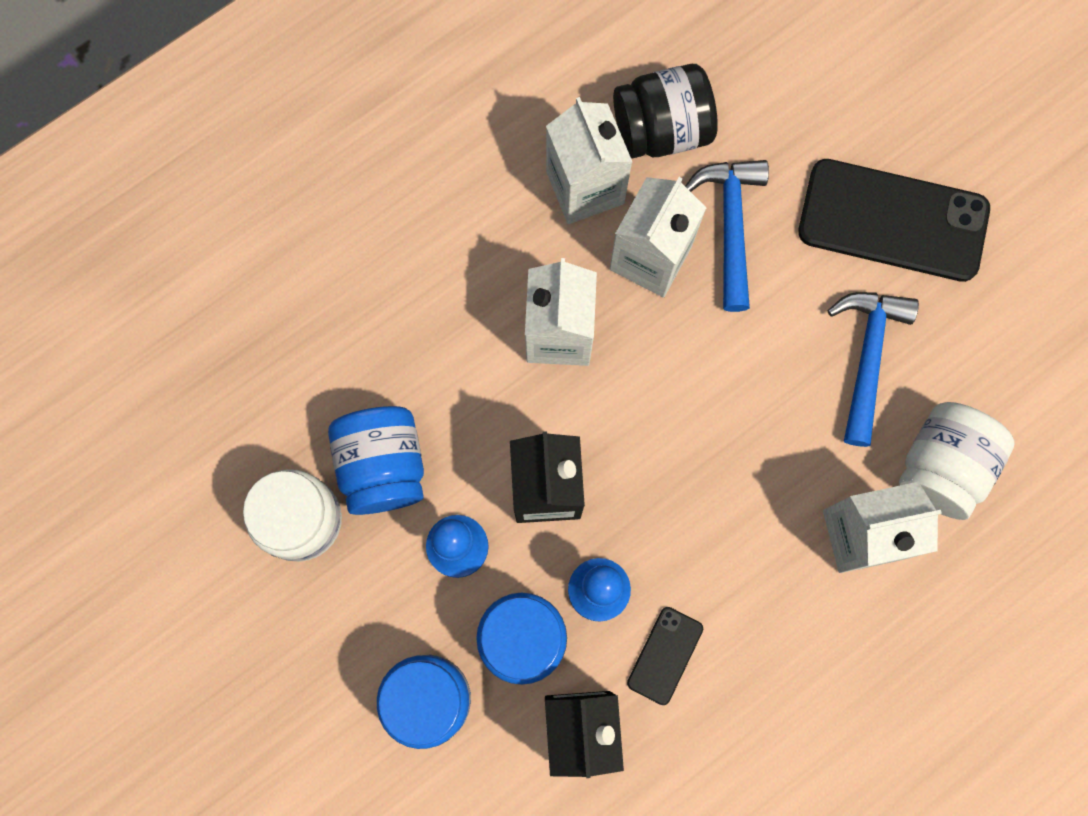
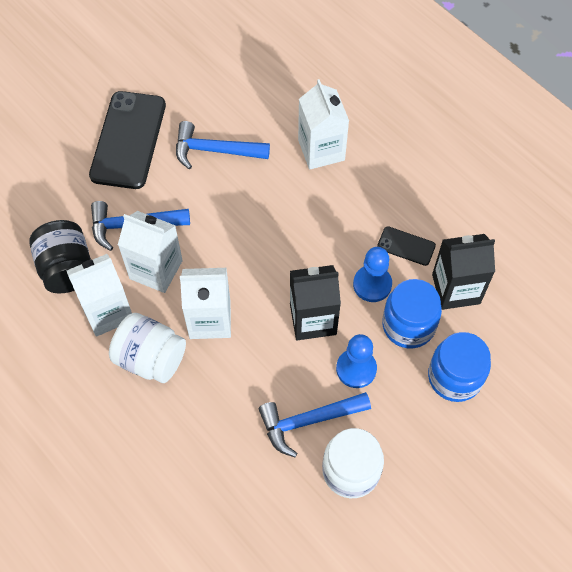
camera: 95 degrees left, 15 degrees down
blue jar [328,406,424,515] -> blue hammer [259,392,371,457]
white jar [899,402,1015,520] -> white jar moved to [109,313,186,383]

